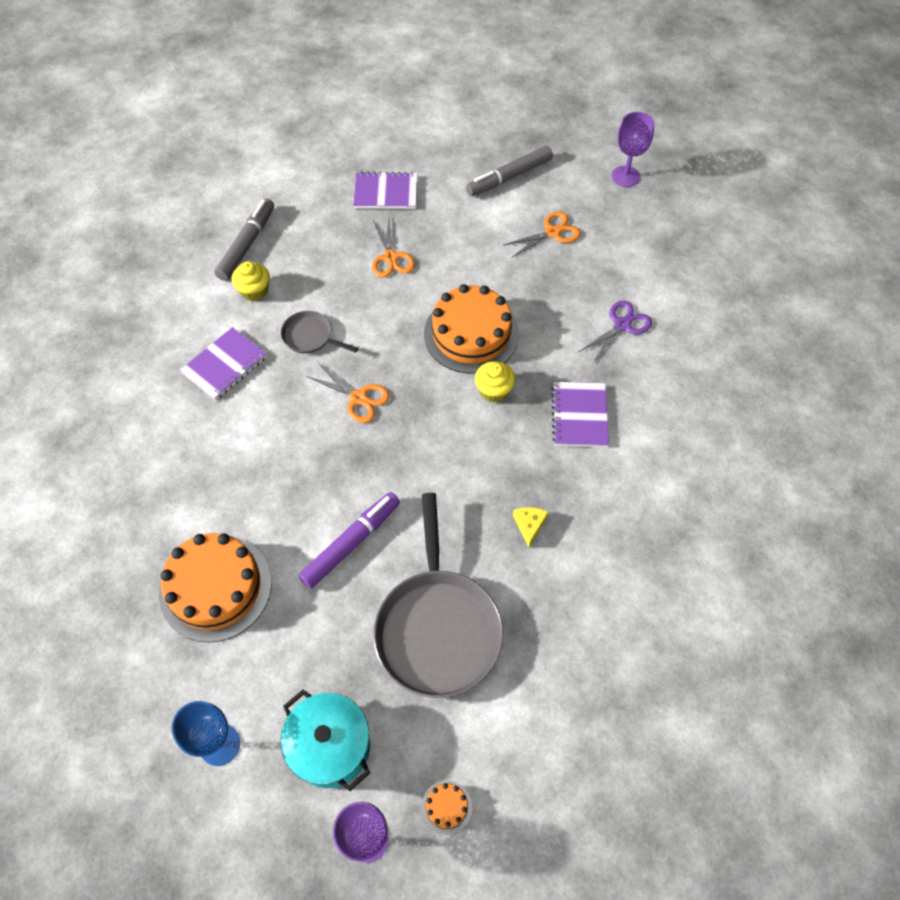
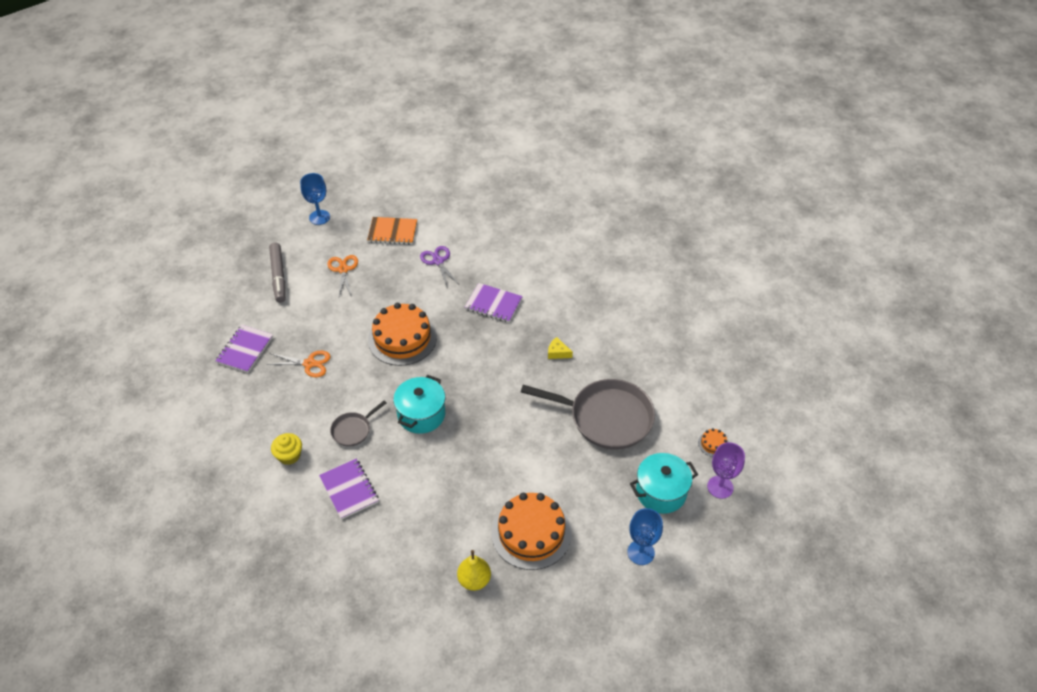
camera: 70 degrees left, 10 degrees down
grey marker [214,199,274,281] -> none
purple marker [298,492,400,589] -> none
orange scissors [306,362,390,423] -> turquoise pot [393,375,445,434]
yellow cupcake [475,361,515,403] -> none
purple goblet [612,112,654,187] -> blue goblet [300,173,330,225]
none -> orange notebook [367,217,417,245]
none -> yellow pear [457,550,491,591]

